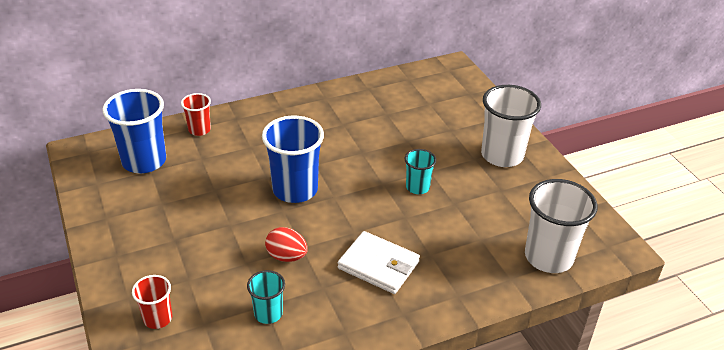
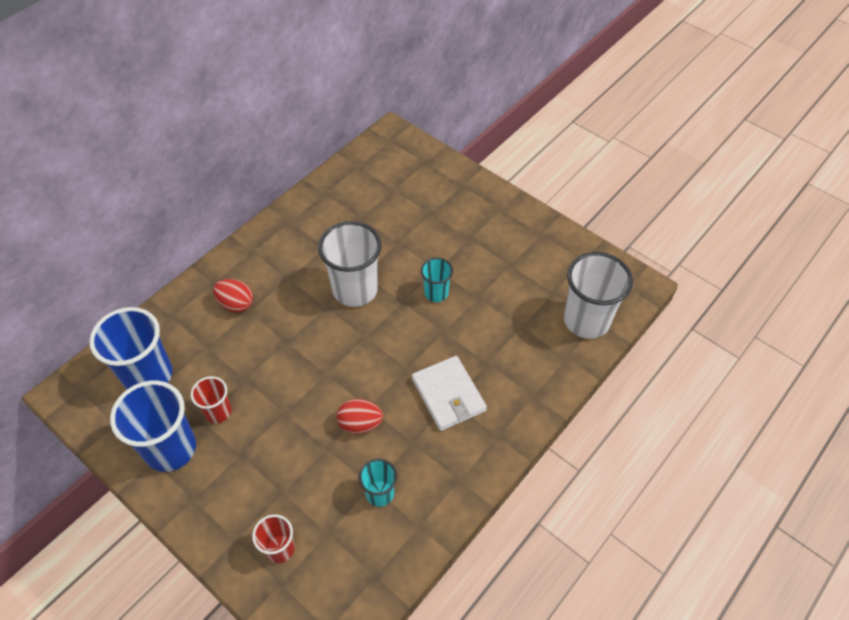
camera: 25 degrees left, 15 degrees up
red cup [181,93,211,136] -> red cup moved to [191,376,232,423]
blue cup [262,116,324,203] -> blue cup moved to [110,381,196,472]
white wallet [338,231,420,294] -> white wallet turned 60 degrees clockwise [412,356,487,431]
white cup [481,85,541,167] -> white cup moved to [318,221,381,307]
none -> red egg [213,279,253,312]

